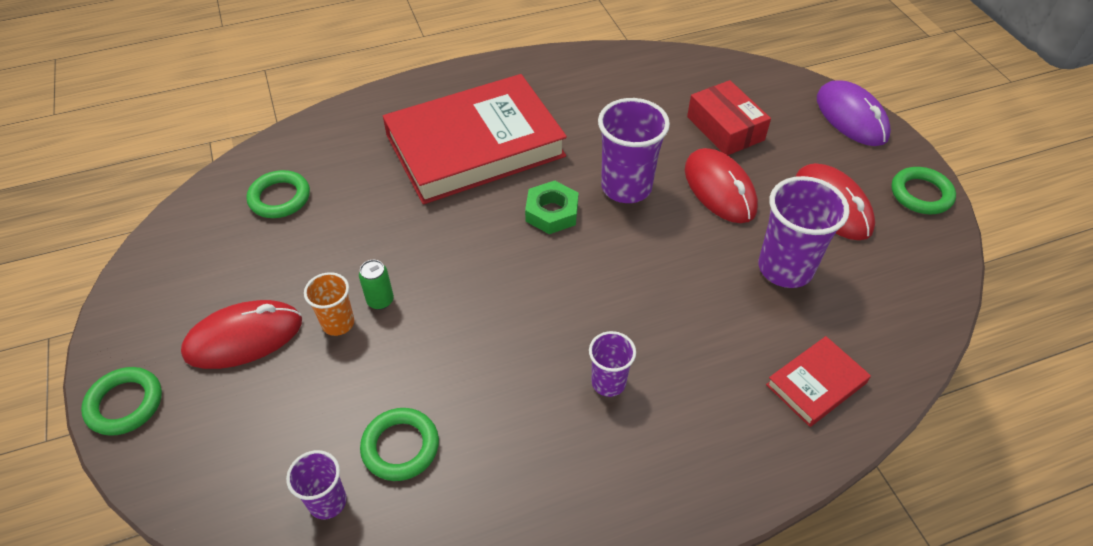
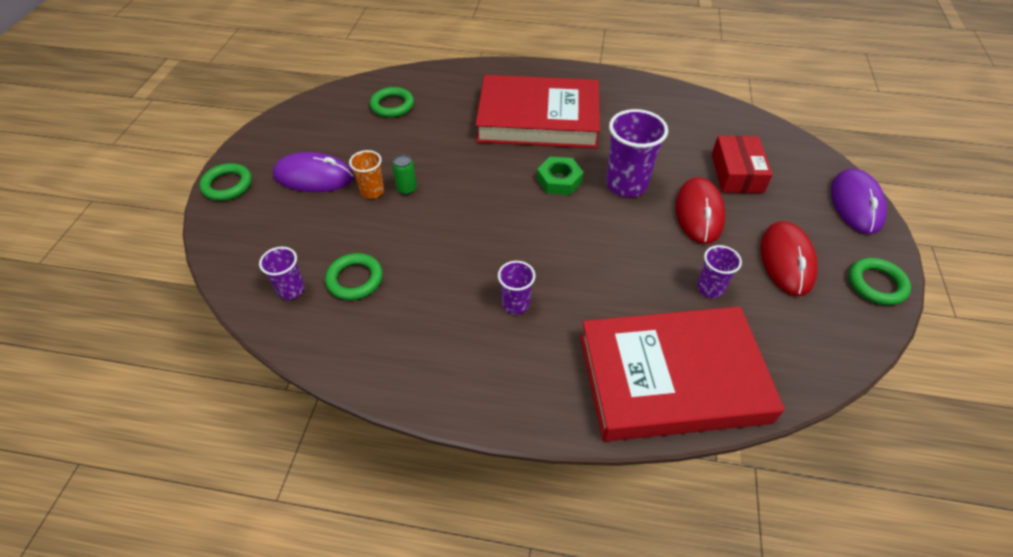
camera: 30 degrees right, 0 degrees up
red mouse [181,300,302,369] -> purple mouse [273,152,354,192]
purple cup [758,176,850,288] -> purple cup [697,245,742,298], size x0.56
red book [766,336,871,427] -> red book [580,306,785,442], size x2.31

